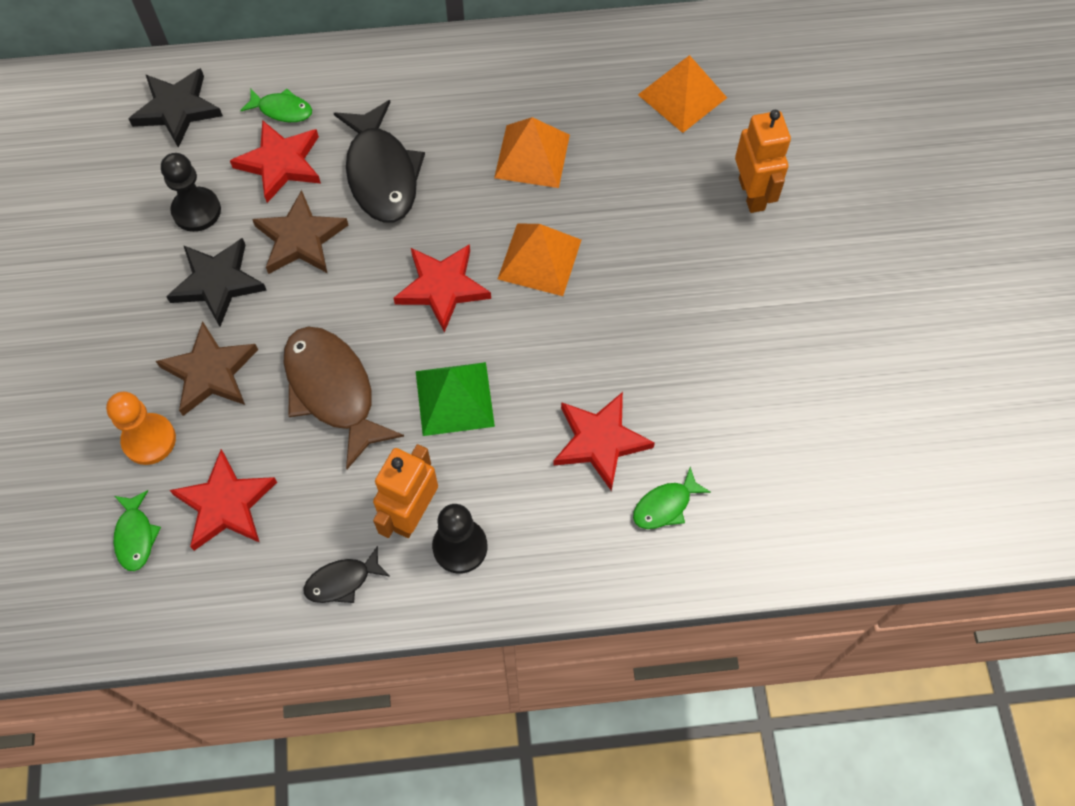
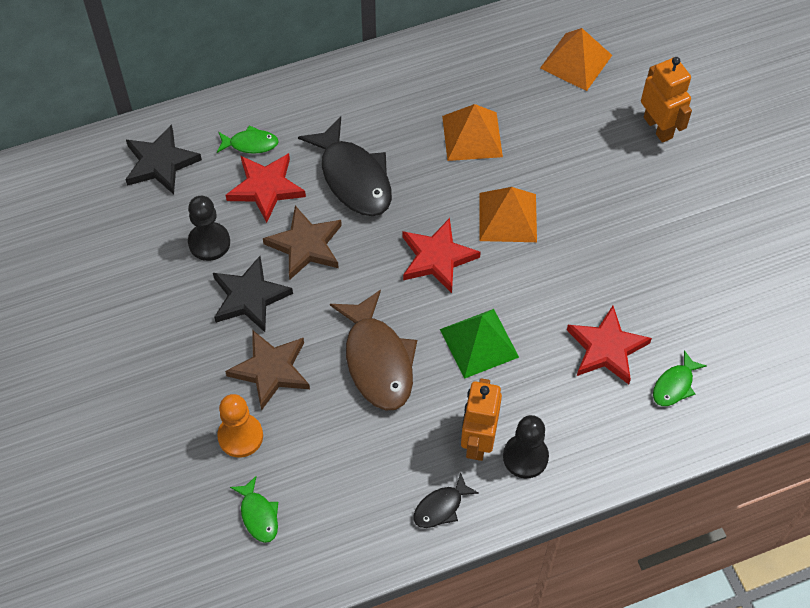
camera: 15 degrees left, 5 degrees down
red star [169,449,277,551] -> none
brown fish [284,326,404,469] -> brown fish turned 150 degrees counterclockwise [330,290,417,411]

